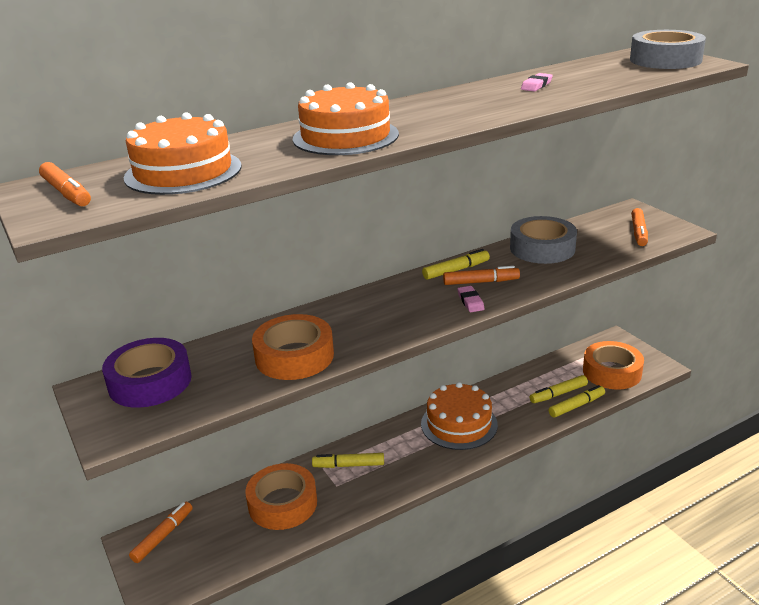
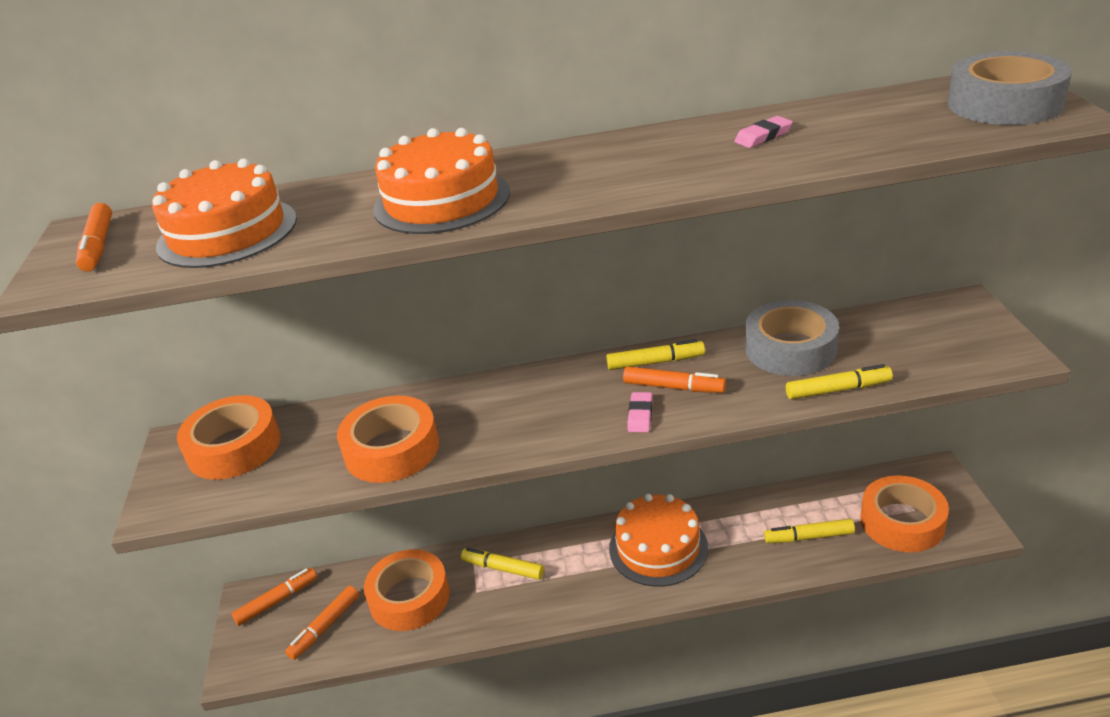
camera: 25 degrees right, 5 degrees up
purple tape [102,338,192,408] -> orange tape [177,395,281,480]
yellow marker [549,385,605,418] -> yellow marker moved to [786,364,893,400]
orange marker [631,208,648,246] -> orange marker moved to [285,586,359,660]

